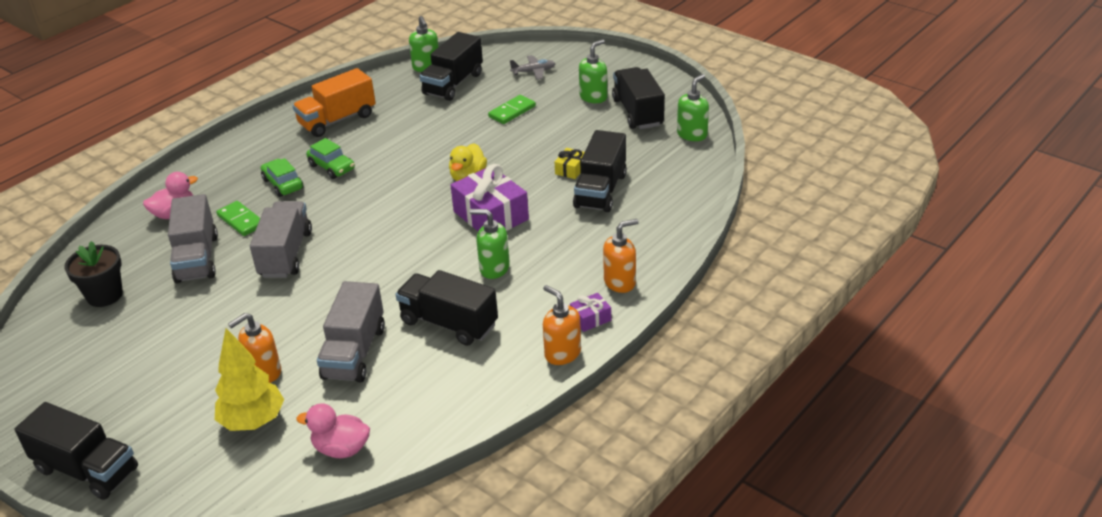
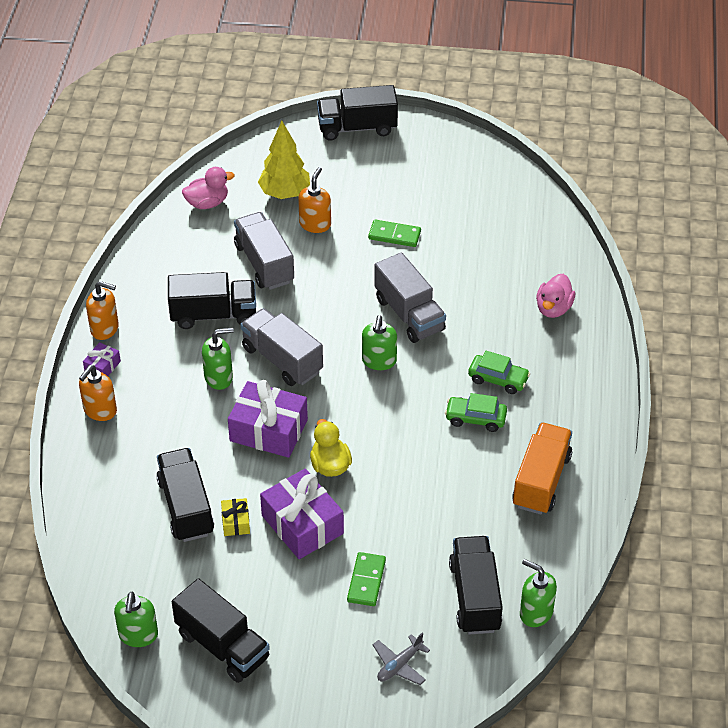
camera: 145 degrees right, 10 degrees up
black flower pot [64,241,123,307] -> none
grey truck [168,194,218,283] -> grey truck moved to [240,308,323,386]
green domino [216,201,260,236] -> green domino moved to [368,220,421,247]
green soap dispenser [579,39,607,103] -> green soap dispenser moved to [362,315,397,370]
none -> purple gift [260,469,344,559]

